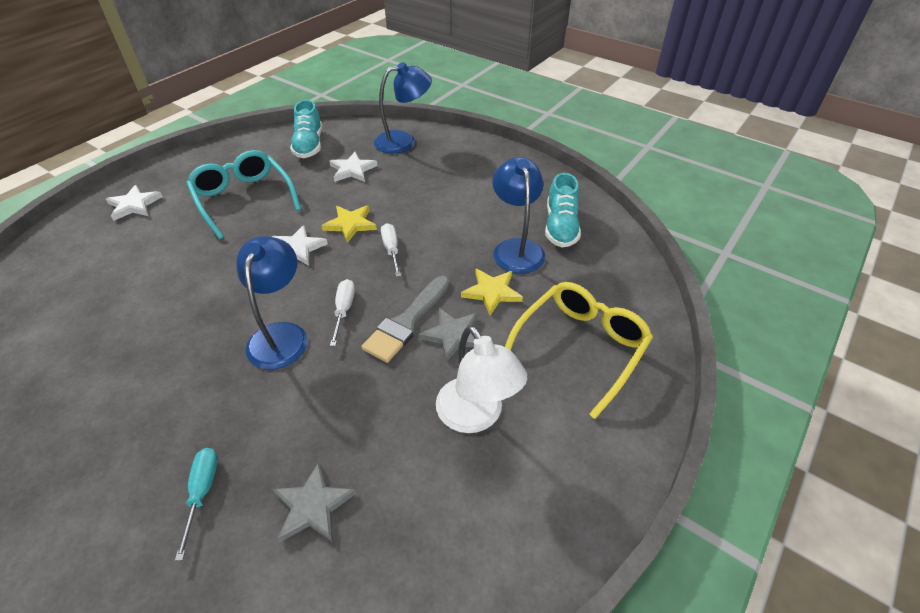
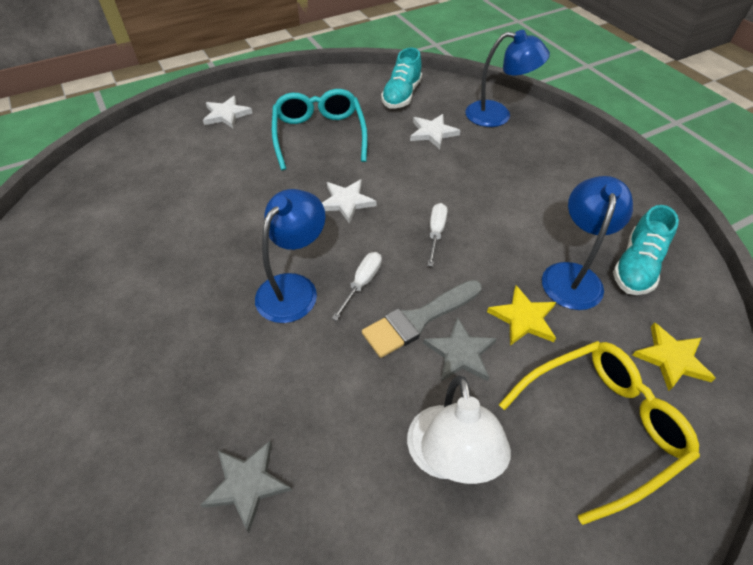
camera: 25 degrees right, 5 degrees up
turquoise screwdriver [175,448,218,561] -> none
yellow star [321,205,377,243] -> yellow star moved to [632,322,716,391]

